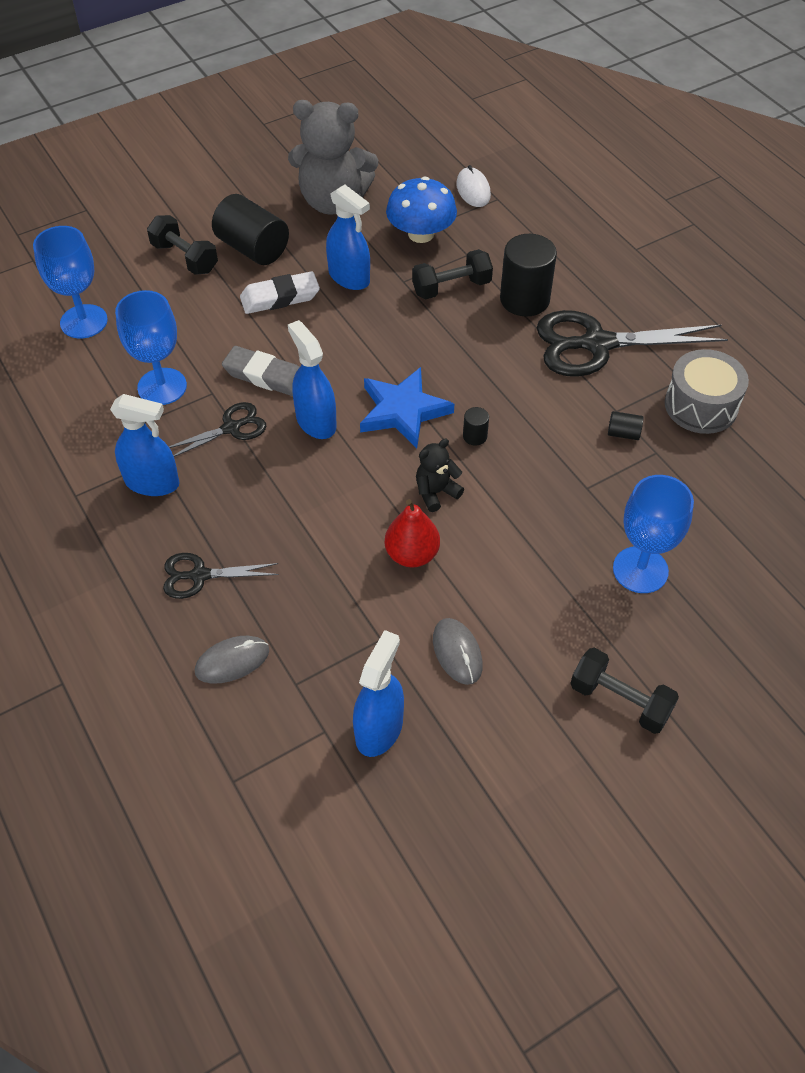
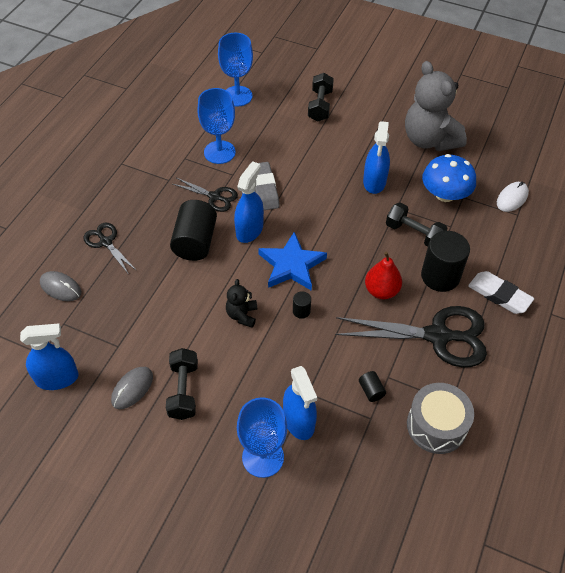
camera: 55 degrees right, 0 degrees up
blue spray bottle [110,394,180,496] -> blue spray bottle moved to [283,366,317,440]
black cylinder [212,194,289,265] -> black cylinder moved to [170,200,217,261]
white eraser [240,271,320,314] -> white eraser moved to [468,271,534,314]
red pear [385,499,440,568] -> red pear moved to [365,251,402,299]
black teddy bear [416,439,464,512] -> black teddy bear turned 105 degrees counterclockwise [226,279,257,328]
black scissors [537,310,728,377] -> black scissors turned 135 degrees clockwise [335,306,487,368]
black dumbbell [570,648,679,734] -> black dumbbell moved to [166,348,198,420]

